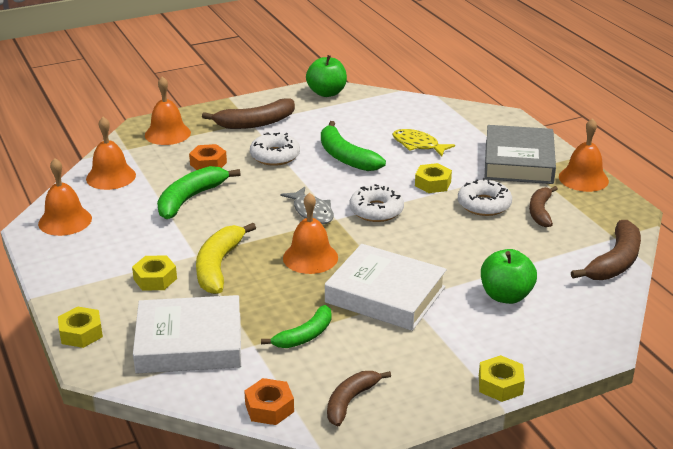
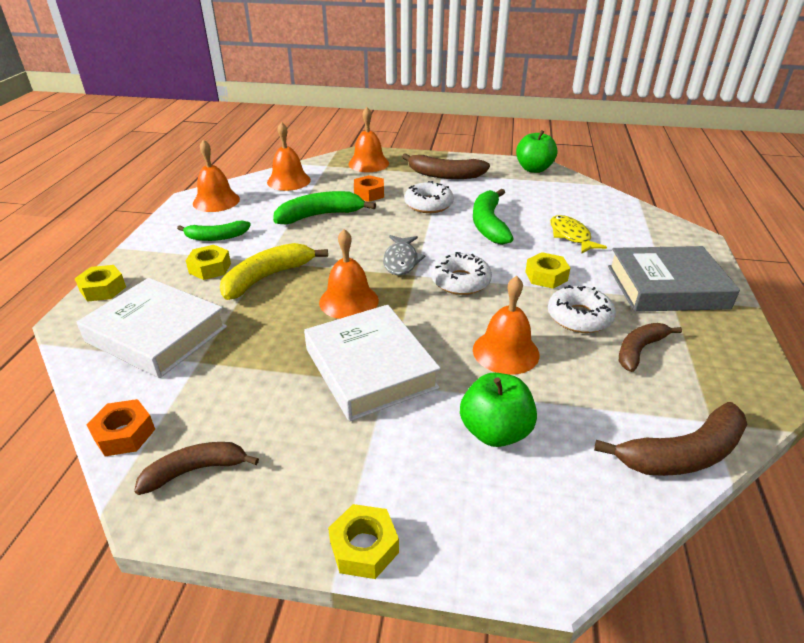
camera: 35 degrees right, 5 degrees up
green banana [261,305,332,348] -> green banana moved to [177,221,251,241]
grey book [484,125,556,184] -> grey book turned 45 degrees clockwise [608,246,740,312]
orange bell [559,118,609,192] -> orange bell moved to [473,276,539,375]

